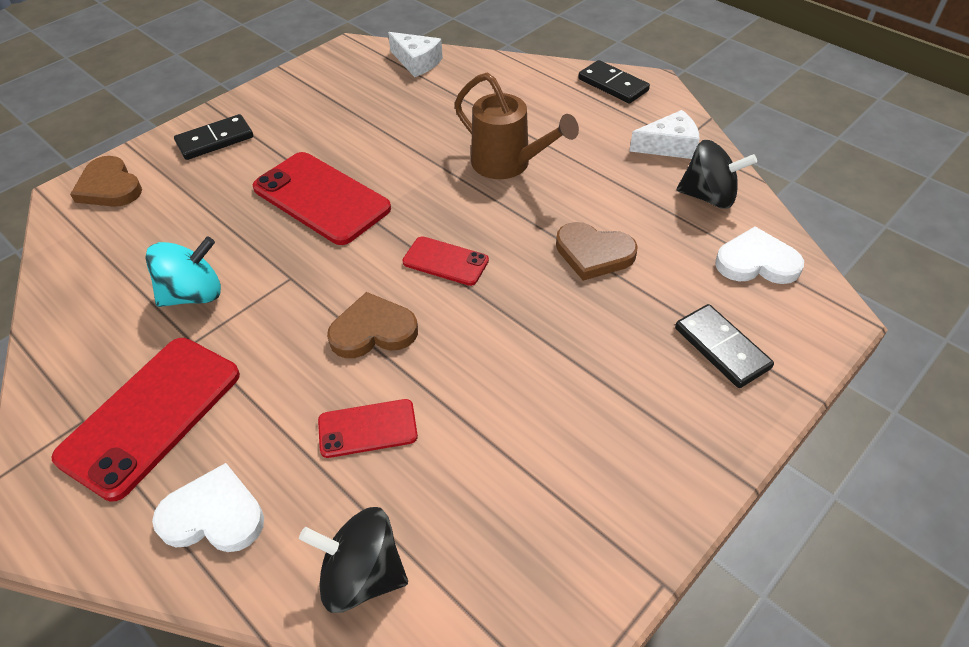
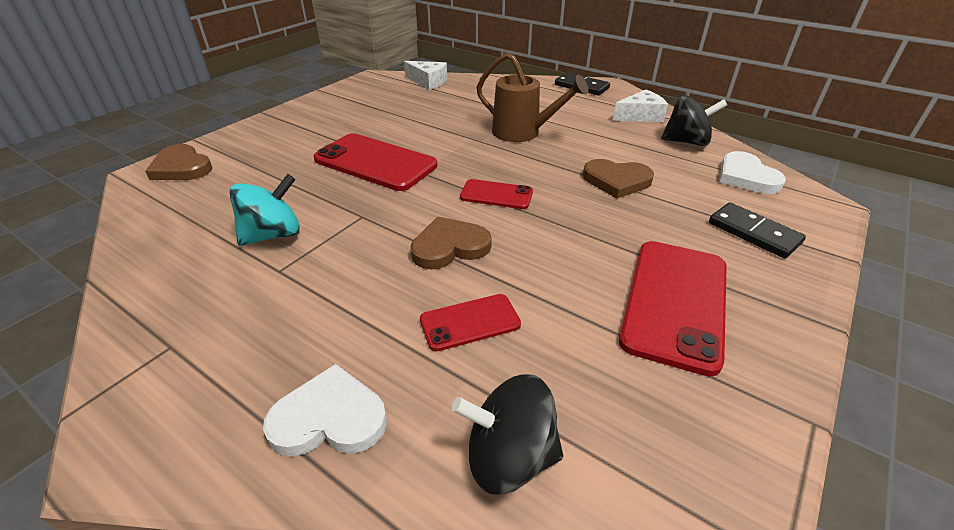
camera: 10 degrees left, 10 degrees down
red phone [51,338,240,502] -> red phone moved to [619,241,727,377]
black domino [174,114,253,160] -> none
white heart [715,227,804,284] -> white heart turned 105 degrees counterclockwise [720,151,786,194]

